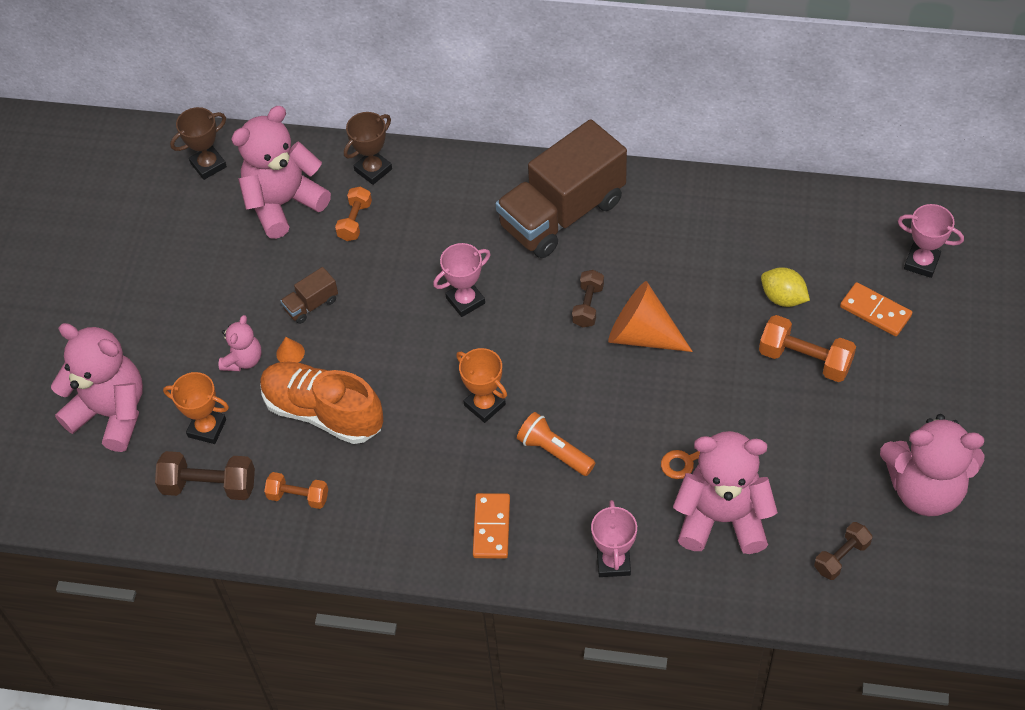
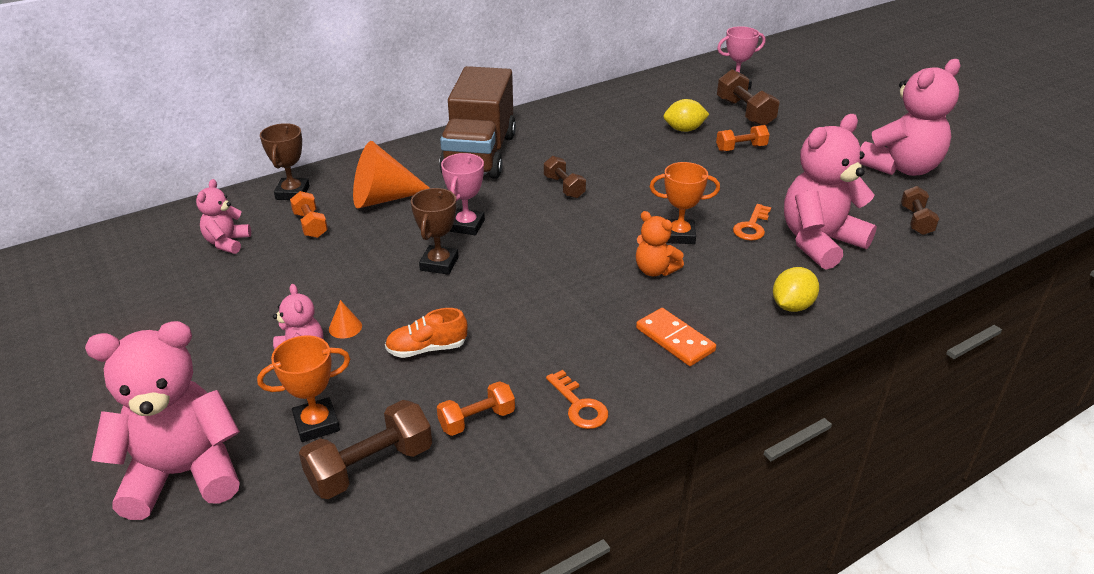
camera: 45 degrees left, 20 degrees down
brown trophy [170,107,227,180] -> brown trophy moved to [411,188,459,275]
pink teddy bear [231,106,331,239] -> pink teddy bear [196,179,251,254], size x0.51
orange shoe [260,361,383,444] -> orange shoe [385,308,467,358], size x0.51
brown truck [280,267,338,324] -> none
orange trophy [456,348,507,423] -> orange trophy moved to [650,162,720,244]
orange flashlight [517,412,595,476] -> orange teddy bear [636,211,684,276]
pink trophy [591,500,637,577] -> yellow lemon [773,267,819,312]
orange cone [608,281,693,352] -> orange cone moved to [353,141,429,208]
orange dumbbell [759,315,856,382] -> orange dumbbell [716,125,770,151], size x0.64
orange domino [840,282,912,336] -> brown dumbbell [717,69,779,126]
none -> orange key [546,370,608,429]

